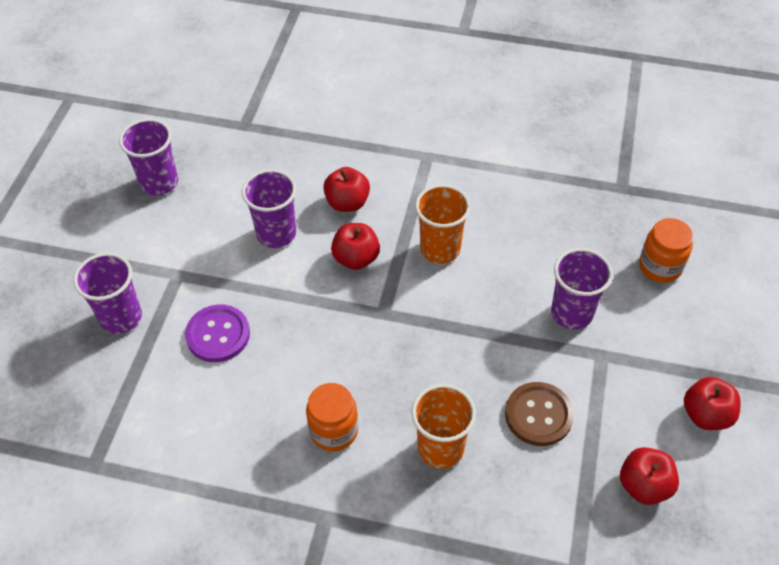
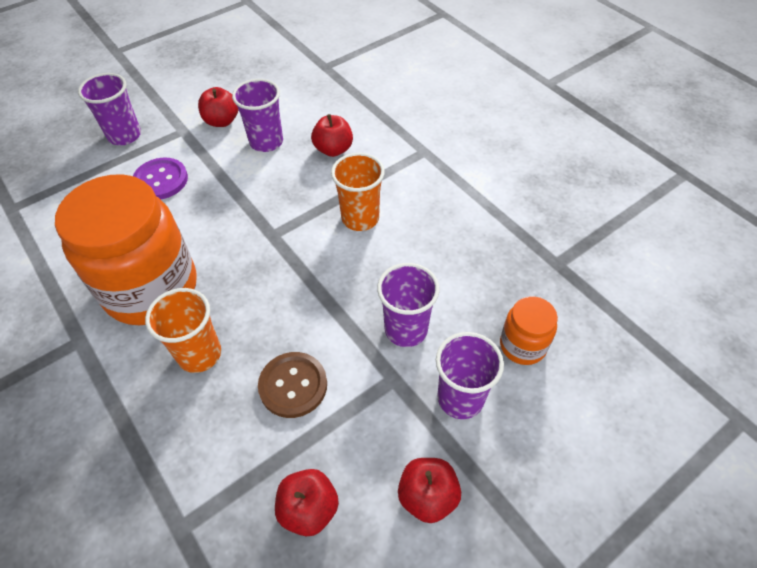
camera: 40 degrees right, 0 degrees up
purple cup [119,119,178,196] -> purple cup moved to [436,332,504,419]
orange jar [306,383,358,452] -> orange jar [55,174,197,325], size x2.16
red apple [331,223,380,270] -> red apple moved to [198,87,238,127]

